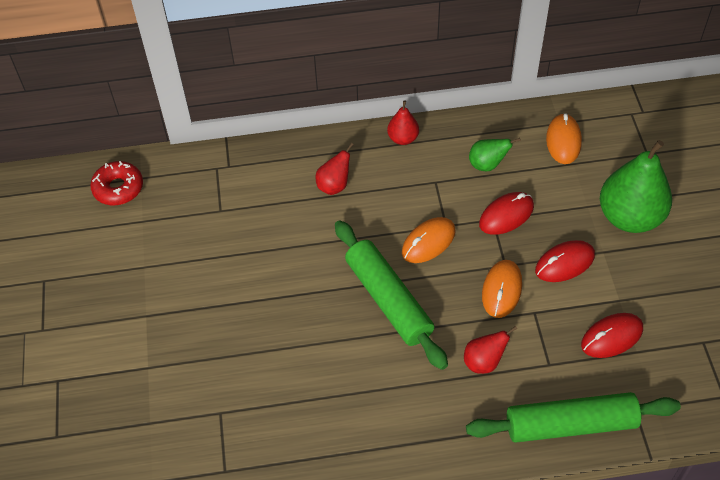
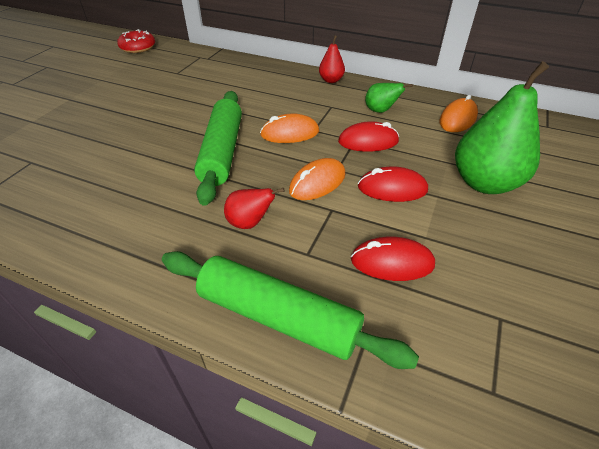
camera: 30 degrees right, 10 degrees down
red pear [316,143,354,195] -> none

